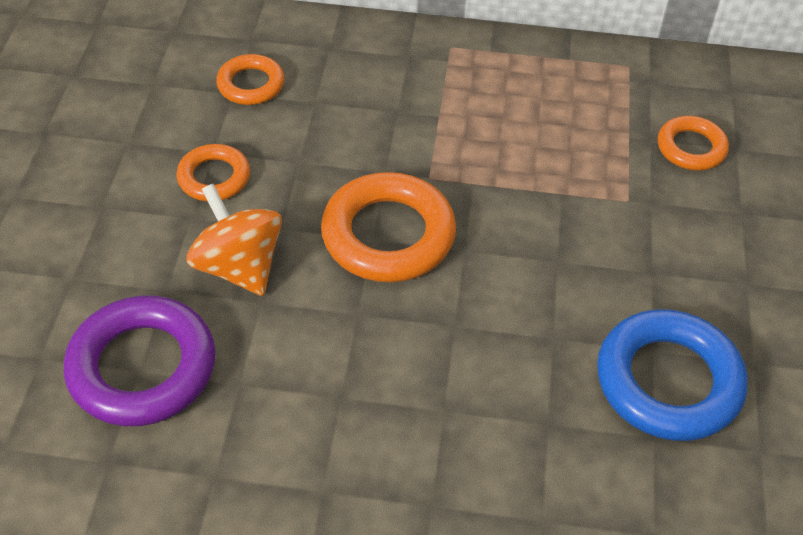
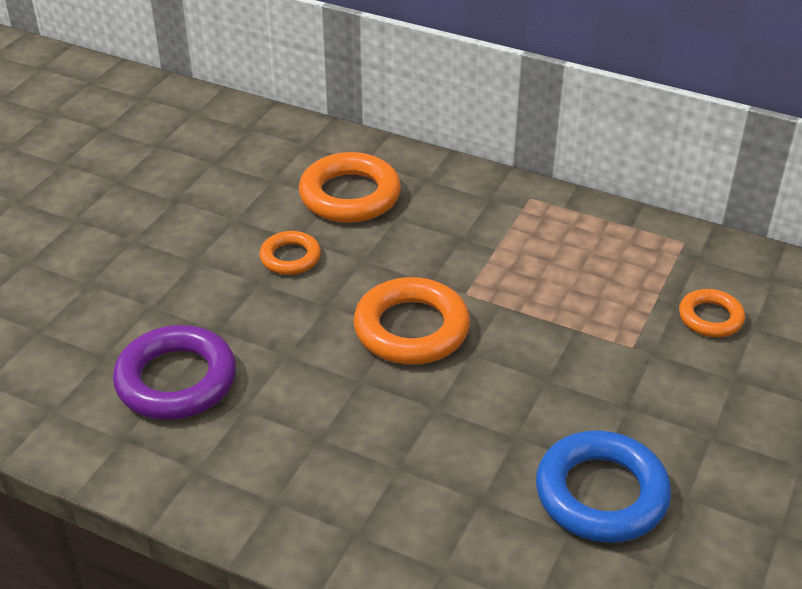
camera: 20 degrees right, 10 degrees down
orange spinning top [186,184,282,296] -> none
orange ring [216,54,284,105] -> orange ring [299,152,401,223], size x1.77

